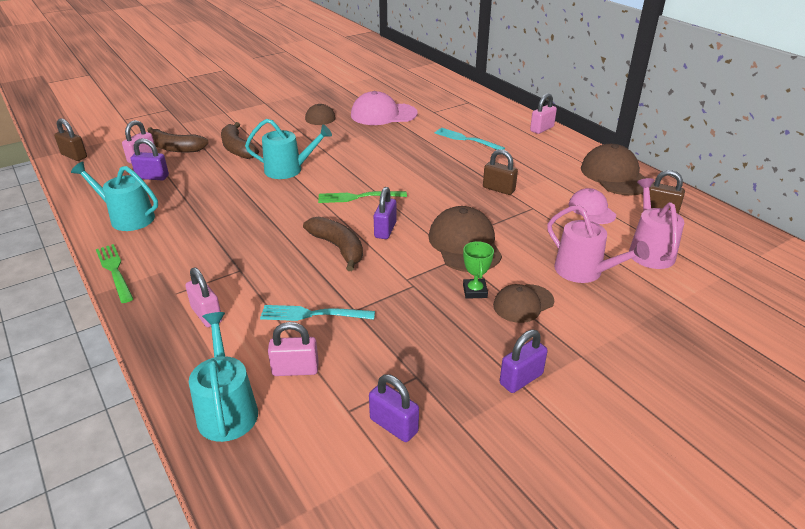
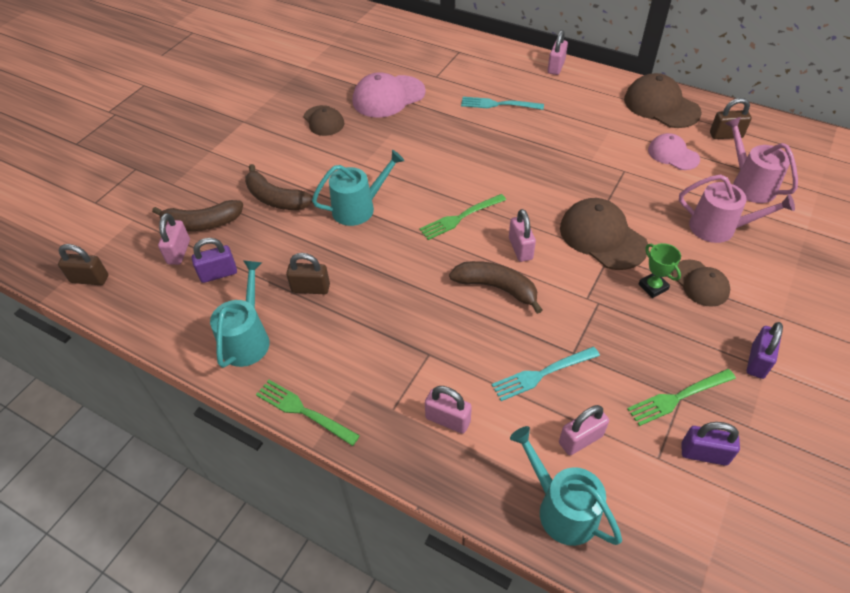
camera: 25 degrees left, 15 degrees up
turquoise watering can [71,161,158,231] -> turquoise watering can turned 105 degrees clockwise [210,260,270,368]
purple padlock [374,187,397,239] -> pink padlock [509,209,536,262]
brown padlock [483,149,518,195] -> brown padlock moved to [286,253,330,294]
brown cap [493,284,554,323] -> brown cap turned 60 degrees counterclockwise [672,260,730,307]
none -> green fork [627,369,736,426]

